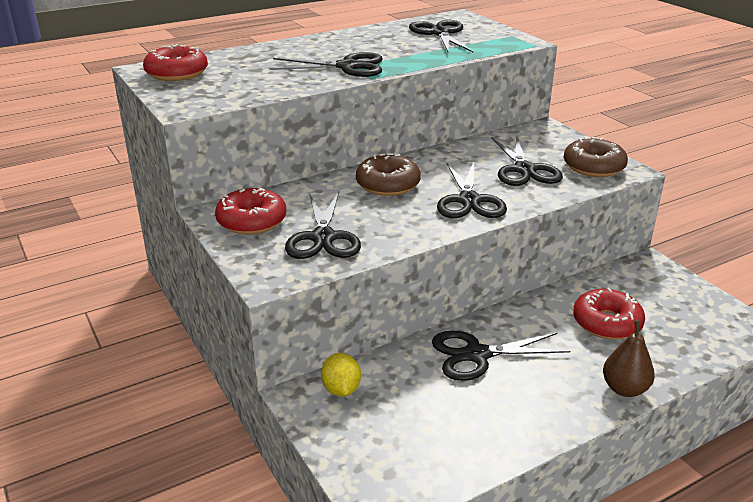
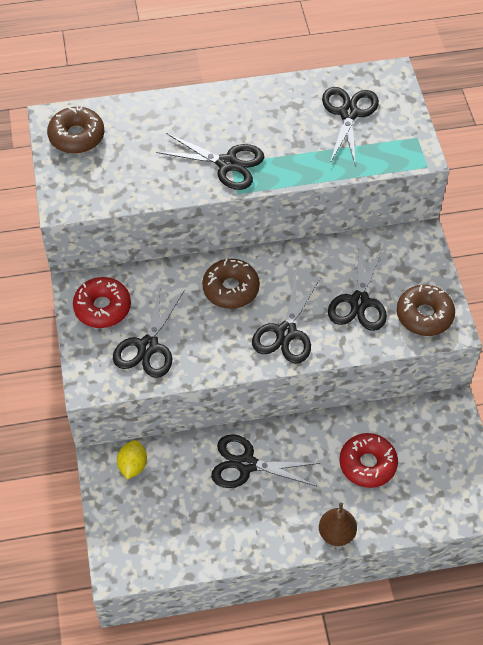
camera: 20 degrees right, 25 degrees up
red donut [143,44,208,81] -> brown donut [47,106,104,154]

